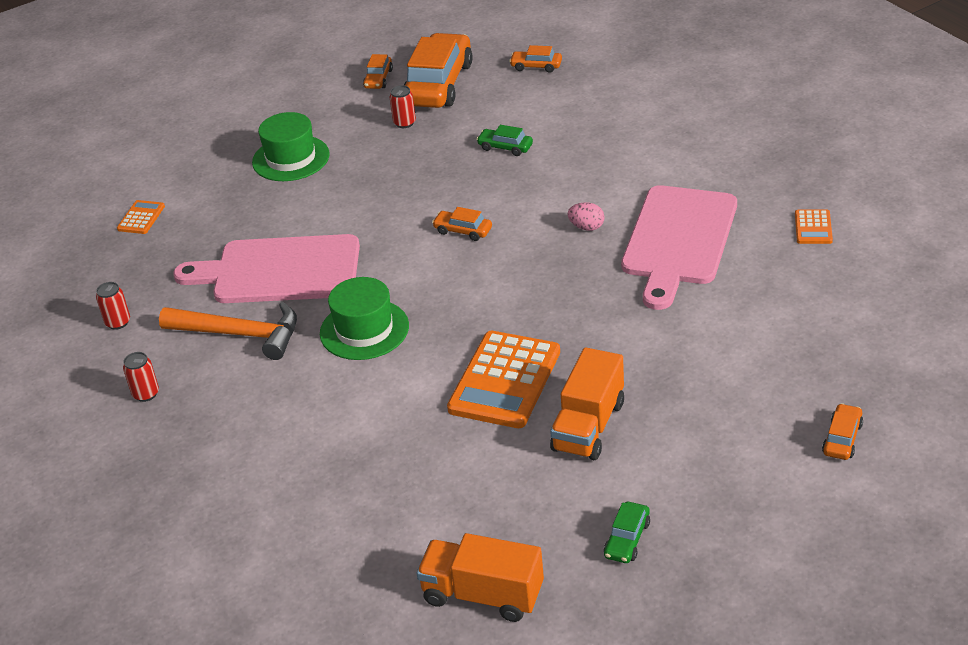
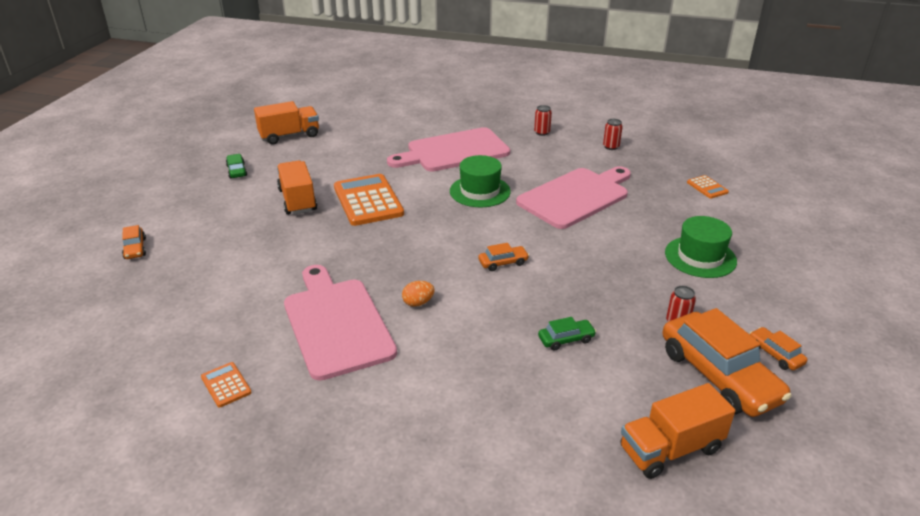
camera: 135 degrees right, 5 degrees down
orange hammer [159,302,297,360] -> none
orange car [509,45,562,73] -> orange truck [620,383,735,479]
pink egg [567,202,605,231] -> orange egg [402,281,435,307]
none -> pink cutting board [387,127,510,172]

